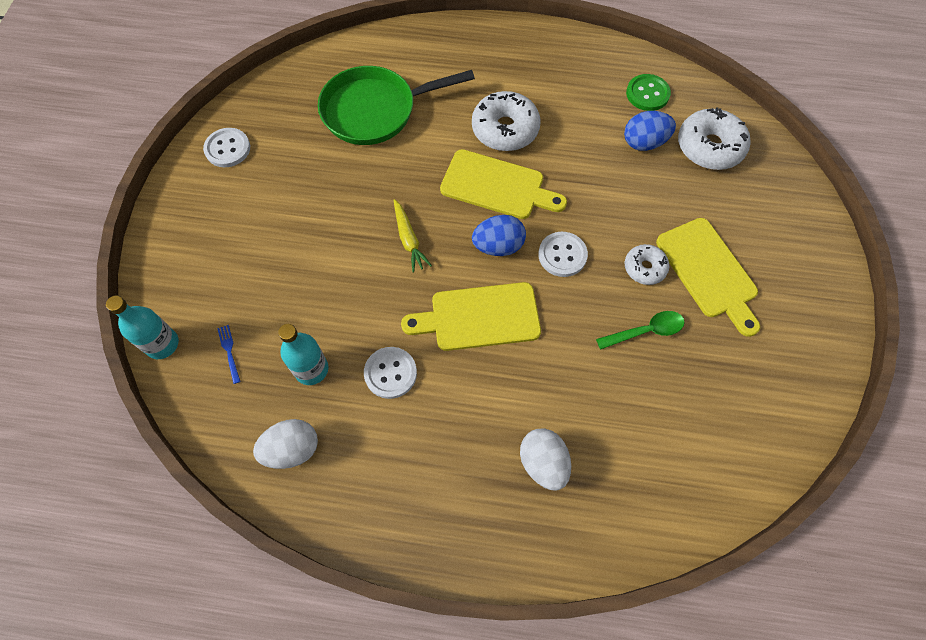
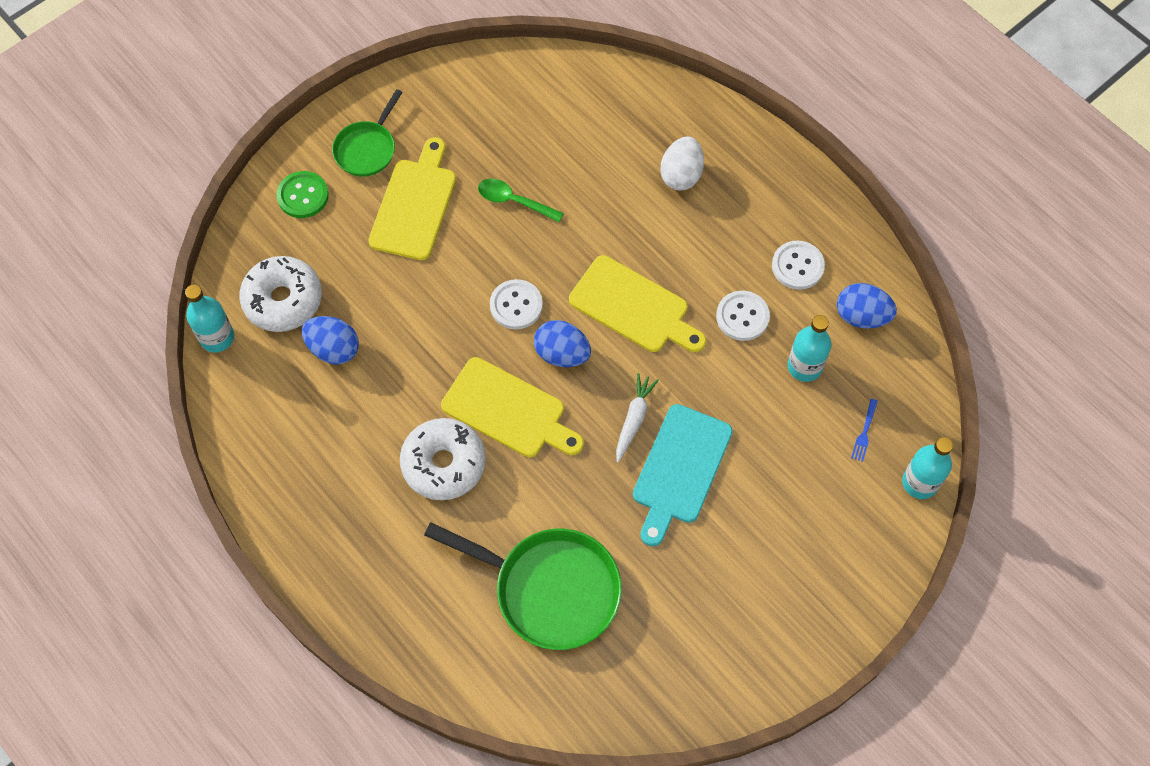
camera: 140 degrees left, 0 degrees up
white button [203,128,250,167] -> white button moved to [772,241,825,290]
white egg [253,419,318,469] -> blue egg [837,283,897,328]
yellow carrot [394,199,432,272] -> white carrot [616,373,659,463]
yellow cutting board [440,149,567,219] -> yellow cutting board turned 150 degrees clockwise [441,357,584,457]
white donut [625,244,669,285] -> none
green button [626,74,671,111] -> green button moved to [276,171,329,218]
none -> turquoise bottle [185,285,234,352]
none -> green pan [332,89,403,177]
none -> turquoise cutting board [633,404,733,546]

